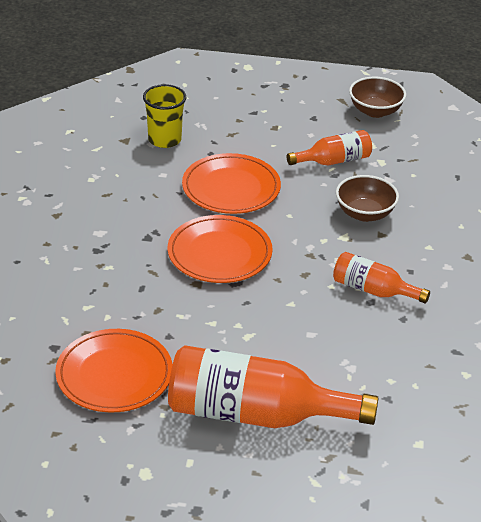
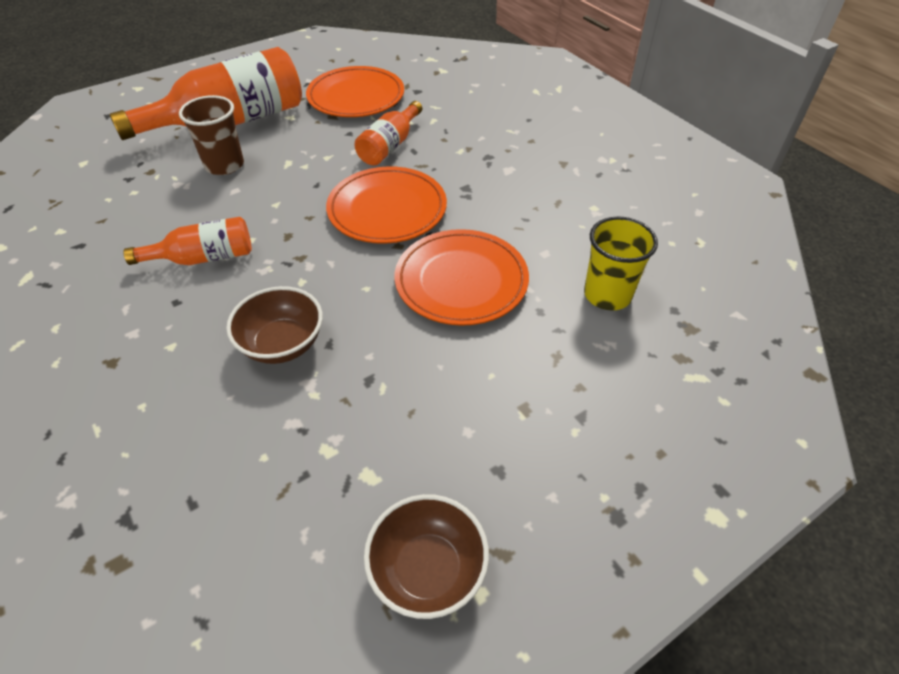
camera: 140 degrees right, 10 degrees up
orange bottle [287,130,372,166] -> orange bottle moved to [354,101,422,166]
none -> brown cup [179,95,244,175]

